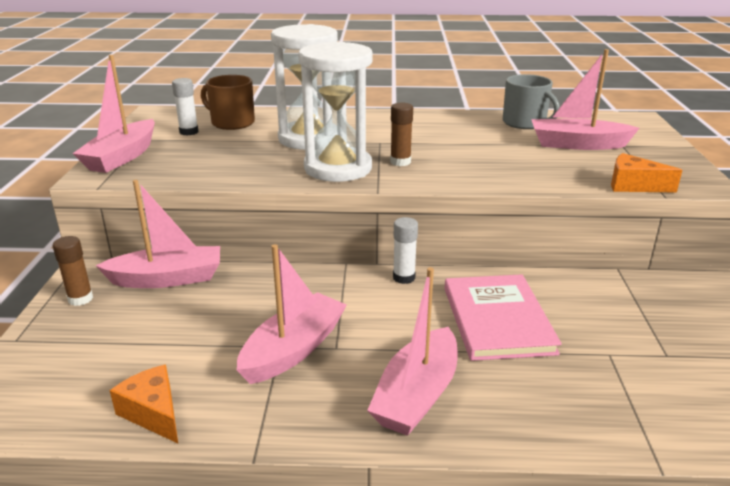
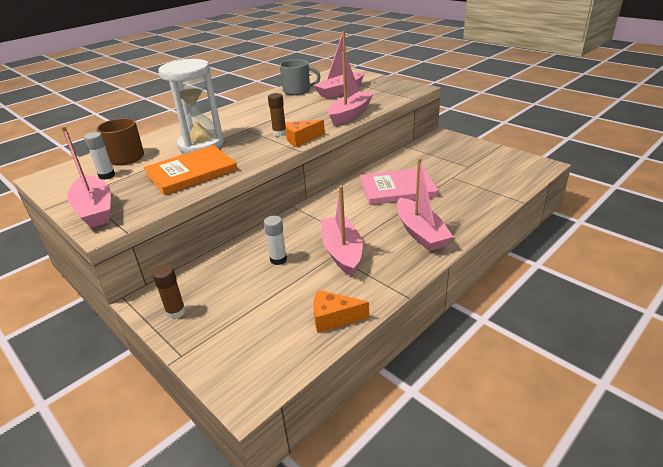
camera: 45 degrees left, 5 degrees up
pink boat [95,180,220,288] -> pink boat moved to [328,52,374,126]
white hourglass [298,42,373,182] -> none
white glue stick [393,217,418,284] -> white glue stick moved to [264,216,287,265]
pink book [444,274,562,361] -> pink book turned 45 degrees counterclockwise [360,168,438,205]
orange cheese [611,153,682,192] -> orange cheese moved to [285,119,325,147]
none -> orange book [144,145,238,195]

